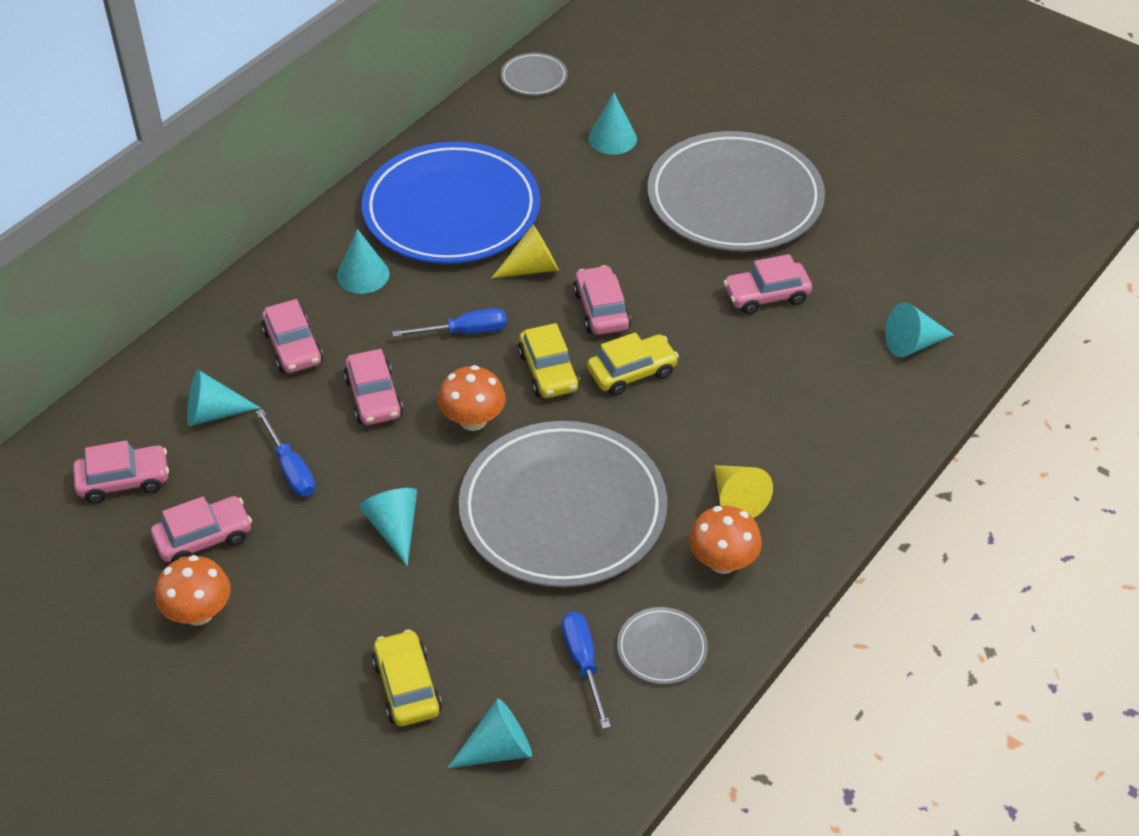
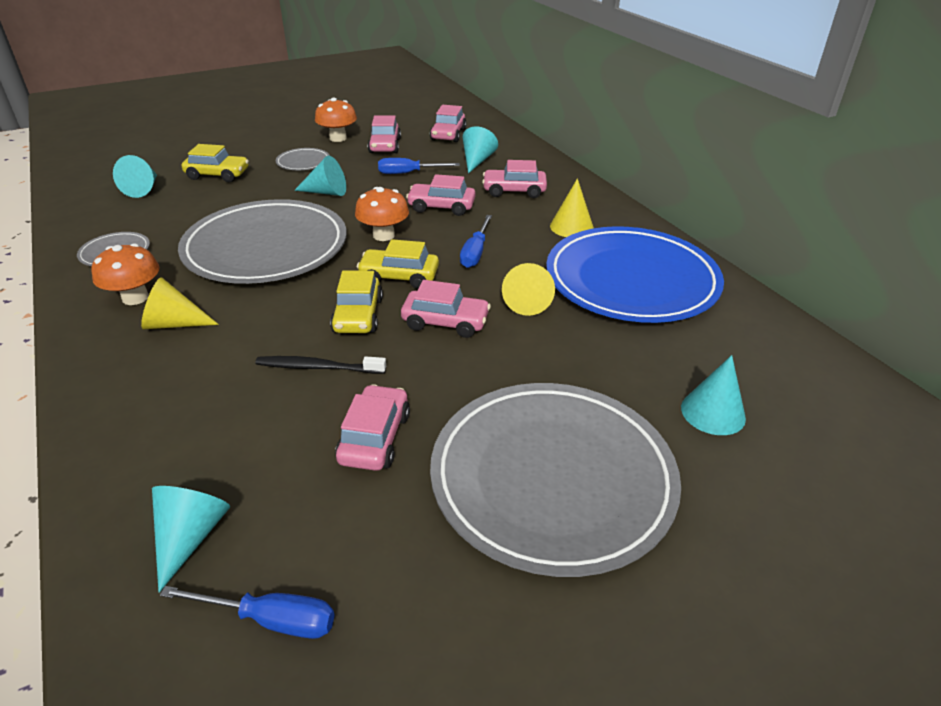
camera: 115 degrees right, 10 degrees down
turquoise cone [337,229,390,294] -> yellow cone [550,178,594,237]
grey plate [501,53,568,95] -> grey plate moved to [276,148,330,170]
blue screwdriver [562,612,611,729] -> blue screwdriver moved to [160,586,335,639]
none -> black toothbrush [256,356,386,374]

